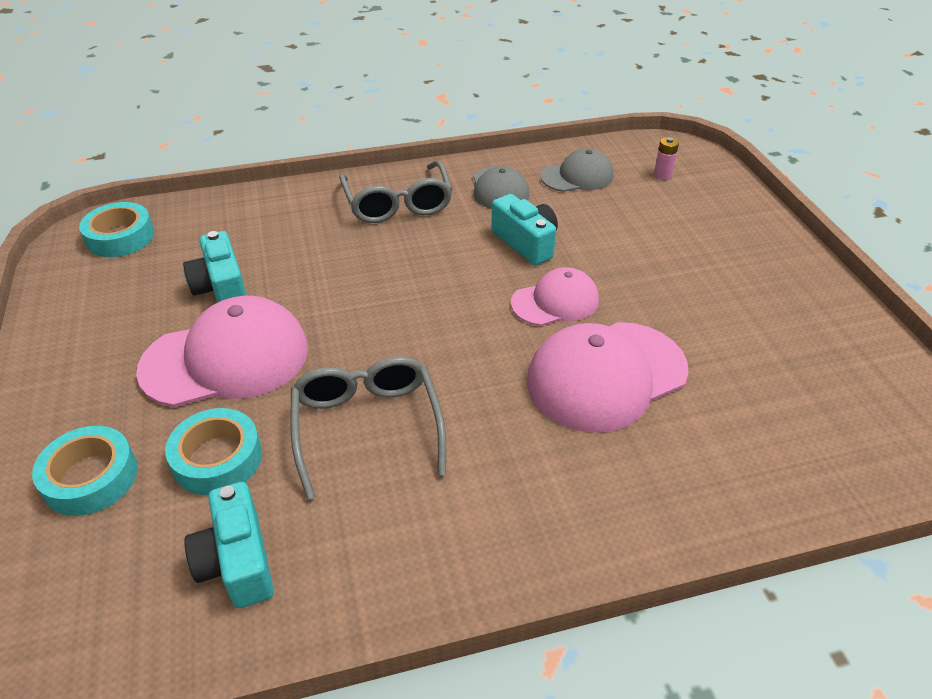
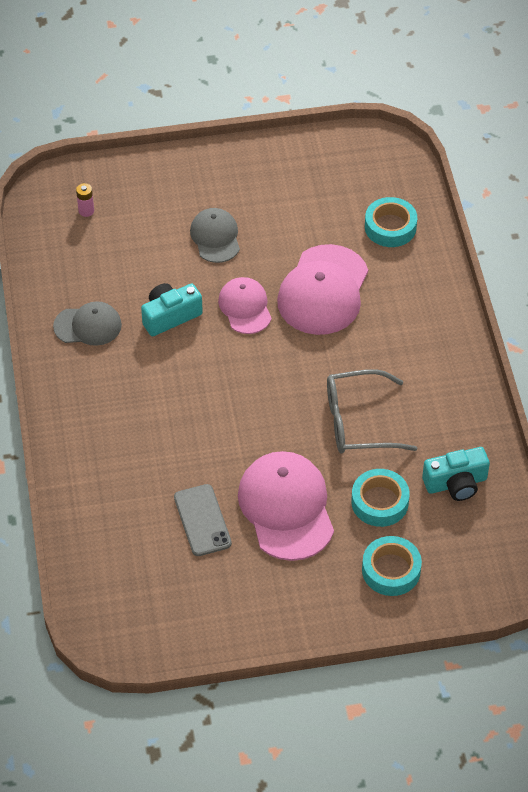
camera: 85 degrees left, 10 degrees up
turquoise tape [79,202,154,257] -> turquoise tape moved to [365,197,417,247]
turquoise camera [183,231,247,303] -> grey phone [174,484,232,556]
grey glasses [339,160,453,223] -> none
pink cap [527,322,689,433] -> pink cap turned 45 degrees clockwise [277,244,368,335]
grey cap [540,148,613,192] -> grey cap moved to [190,208,240,263]

